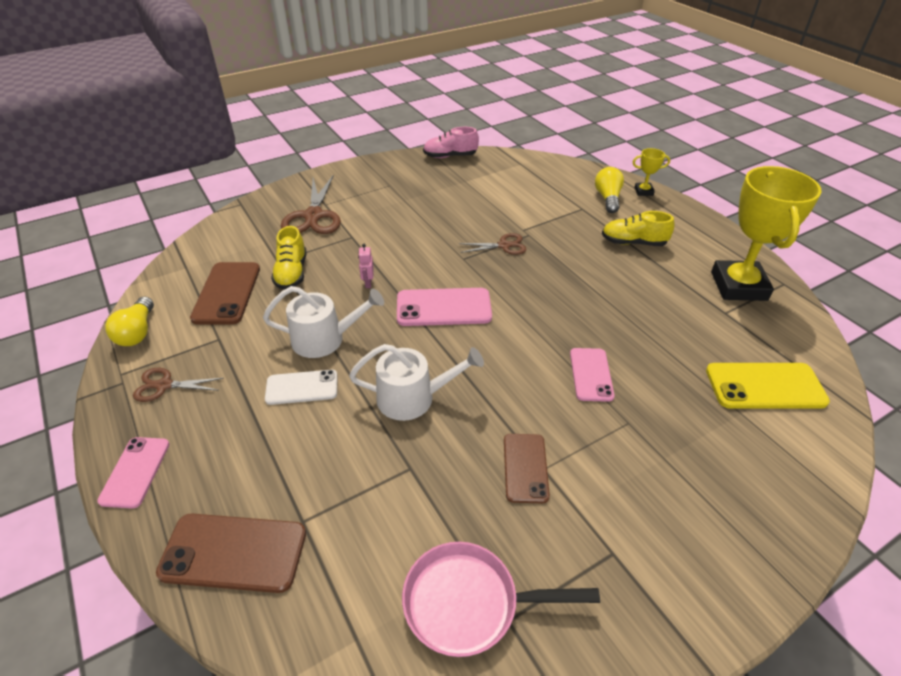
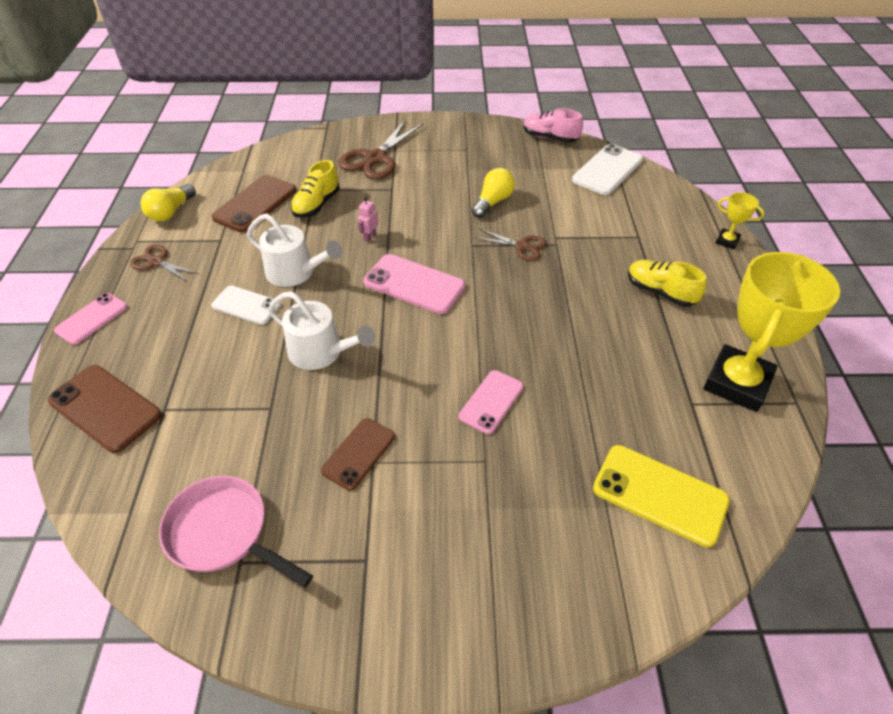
camera: 30 degrees right, 5 degrees up
yellow light bulb [595,167,624,213] -> yellow light bulb moved to [472,168,515,218]
none -> white phone [572,144,643,195]

